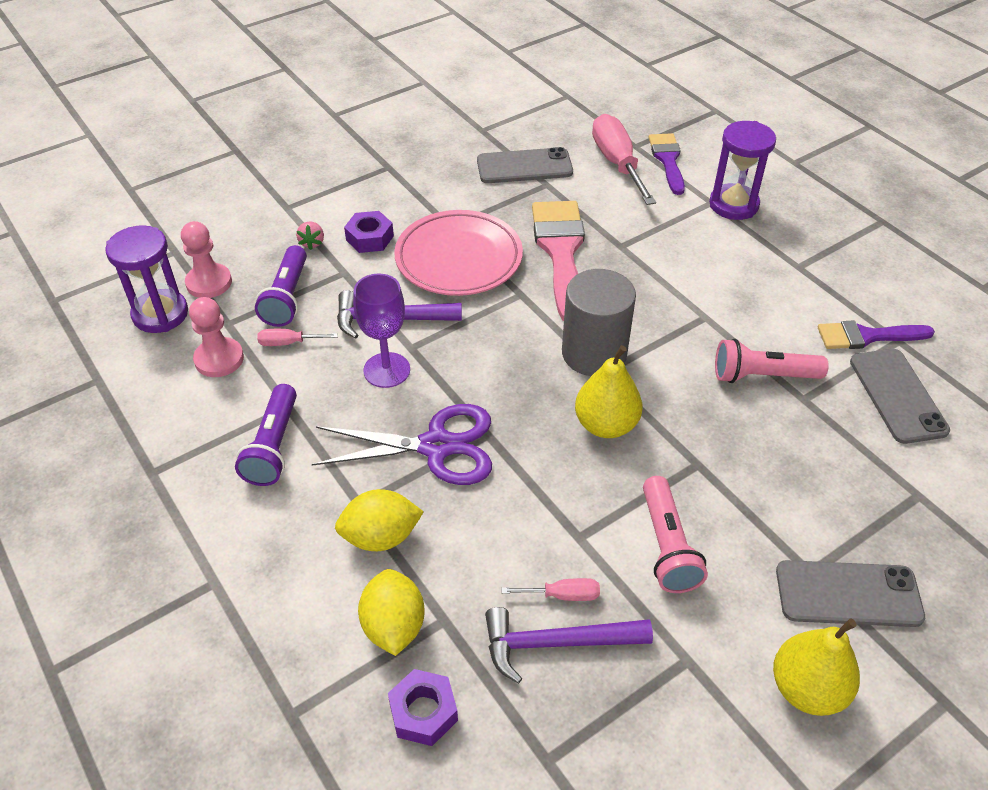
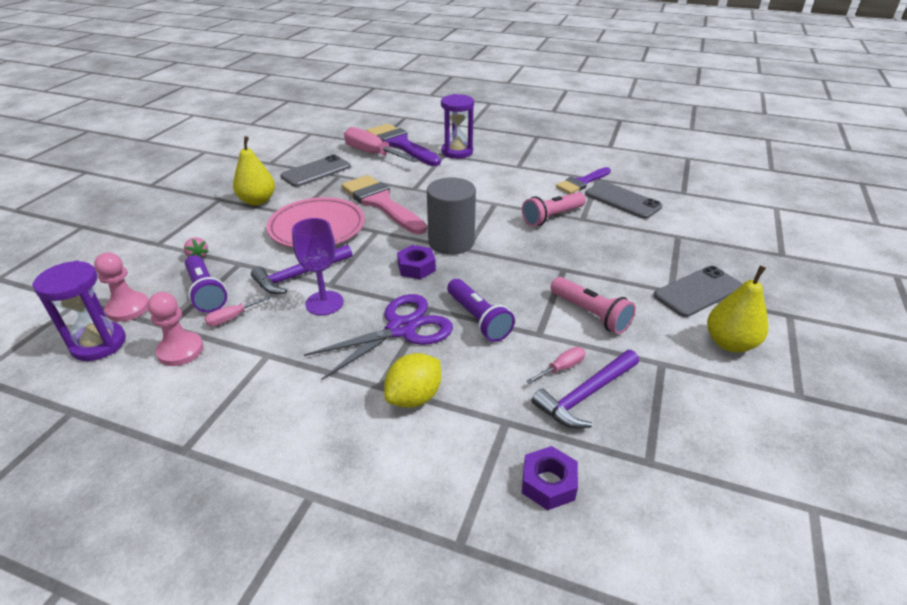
camera: 35 degrees left, 10 degrees down
purple flashlight [235,384,297,486] -> purple flashlight moved to [447,279,515,342]
purple nut [344,211,394,253] -> purple nut moved to [397,245,436,279]
yellow lemon [358,569,425,656] -> none
yellow pear [575,345,642,438] -> yellow pear moved to [233,136,275,206]
purple brush [649,133,685,195] -> purple brush [366,123,441,166], size x1.64

